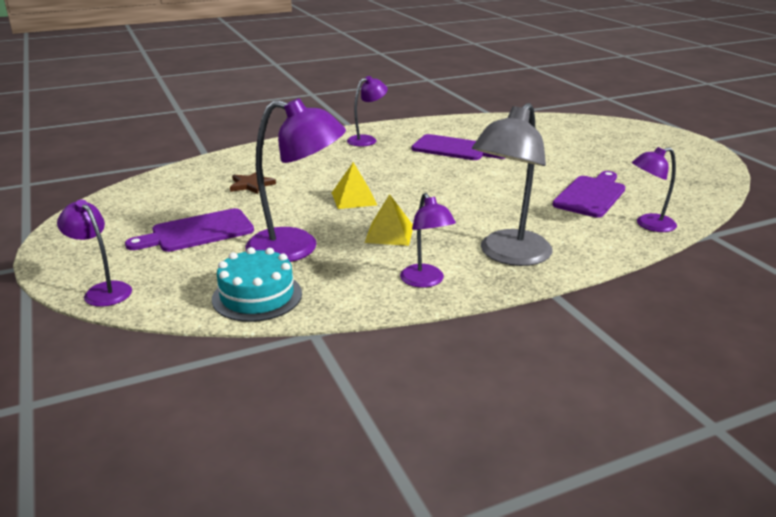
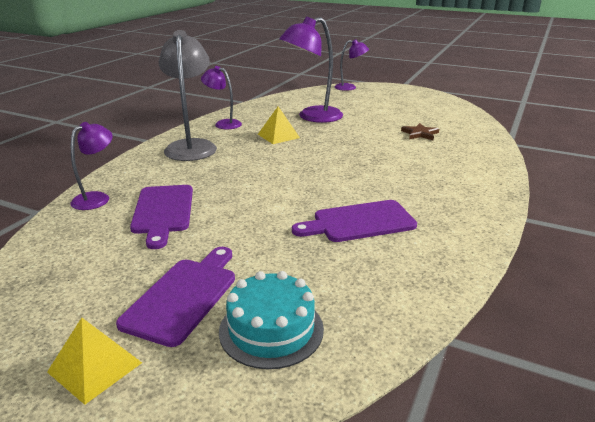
camera: 140 degrees right, 0 degrees up
purple cutting board [125,208,254,252] -> purple cutting board moved to [116,247,235,347]
turquoise cake [212,247,302,322] -> turquoise cake moved to [219,271,324,369]
yellow pyramid [332,162,377,209] -> yellow pyramid moved to [47,318,142,405]
purple lamp [347,76,388,147] -> none

